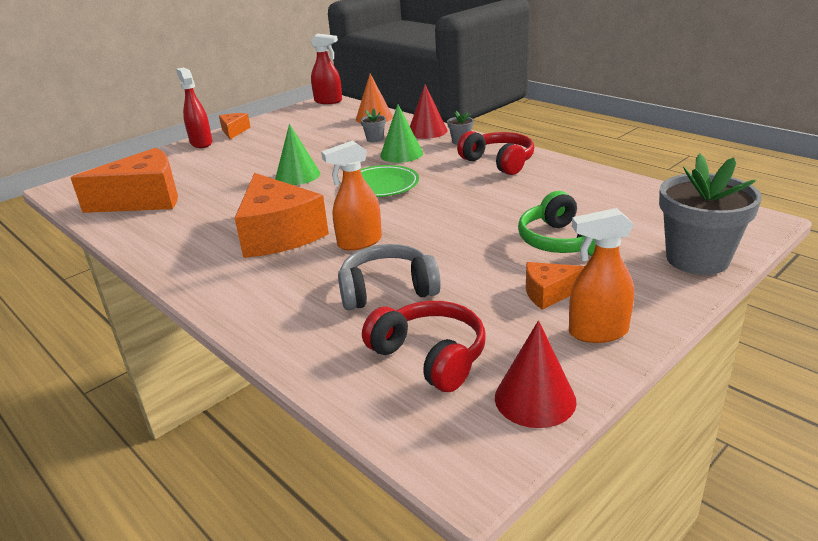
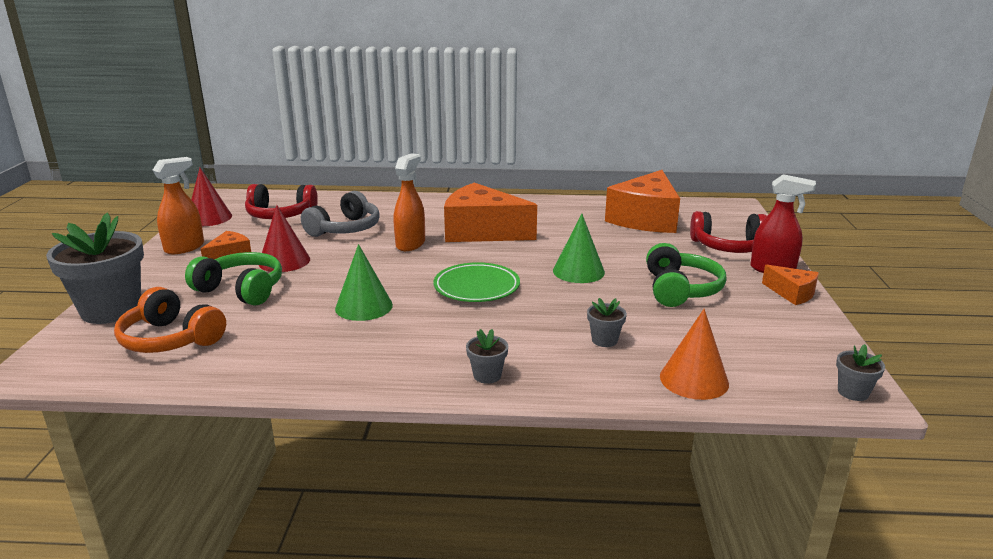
camera: 135 degrees right, 5 degrees down
red spray bottle [310,34,342,104] -> grey flower pot [836,344,885,401]
green cone [380,104,423,163] -> green cone moved to [335,244,393,321]
red cone [410,84,447,139] -> red cone moved to [259,205,310,272]
red headphones [457,131,534,175] -> red headphones moved to [690,211,767,253]
none -> orange headphones [114,287,226,353]
none -> green headphones [646,243,726,307]

